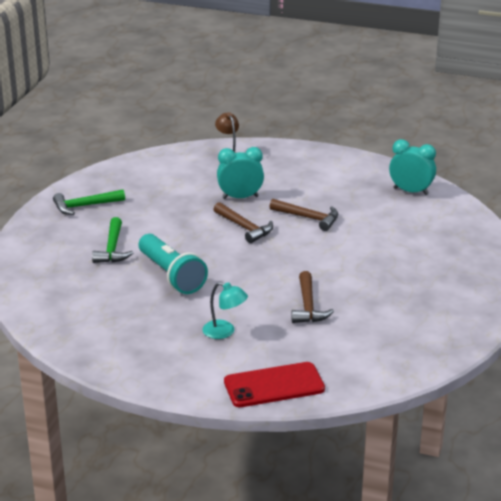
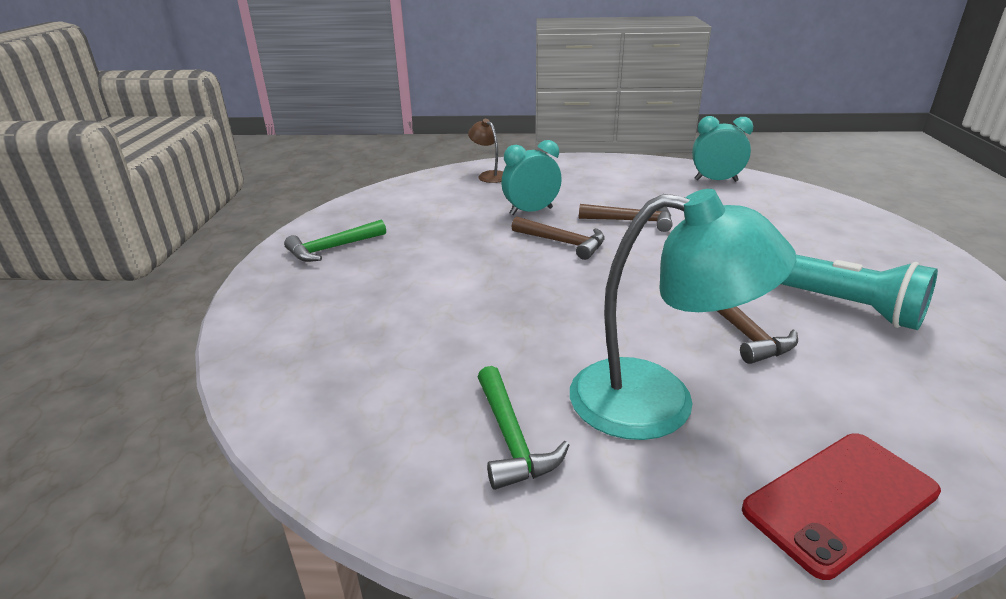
camera: 15 degrees left, 0 degrees up
green hammer [92,217,133,263] -> green hammer moved to [478,366,569,490]
turquoise flashlight [139,234,208,294] -> turquoise flashlight moved to [781,255,938,330]
turquoise lamp [202,282,248,339] -> turquoise lamp [570,189,796,440], size x2.13

